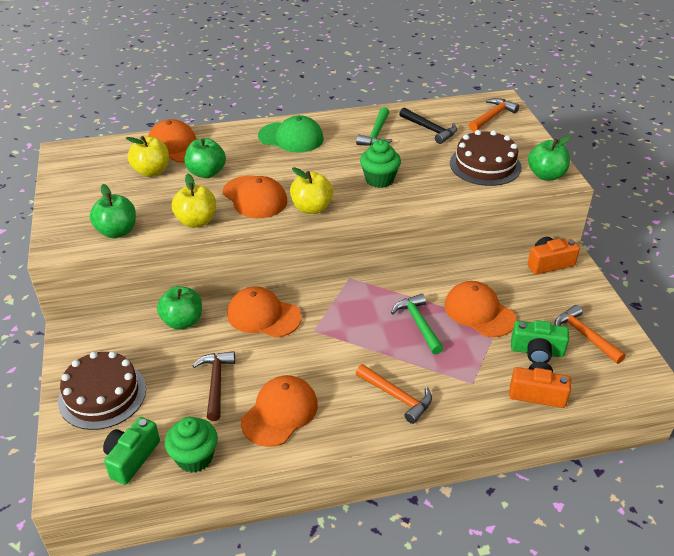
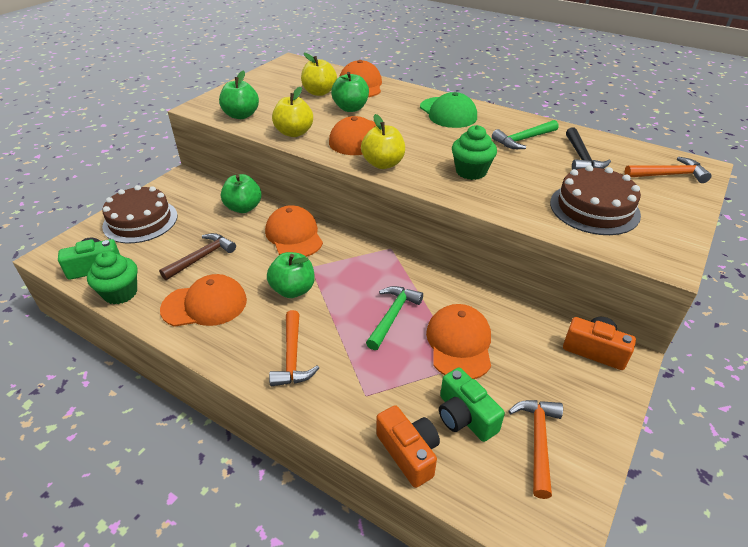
camera: 45 degrees right, 0 degrees up
green apple [528,136,570,180] -> green apple moved to [267,252,315,298]

